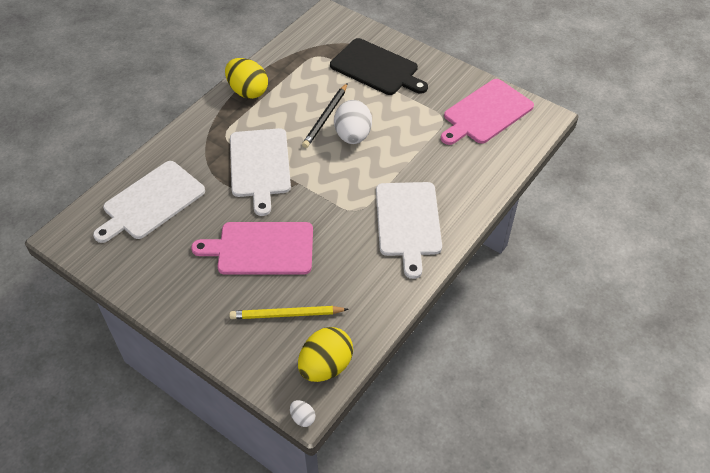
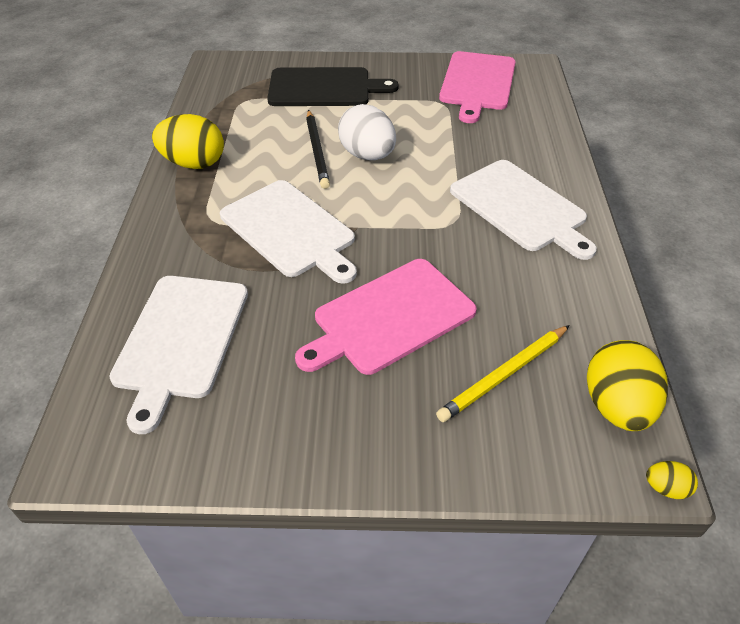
camera: 35 degrees left, 5 degrees down
white egg [290,400,315,427] -> yellow egg [646,461,698,499]

